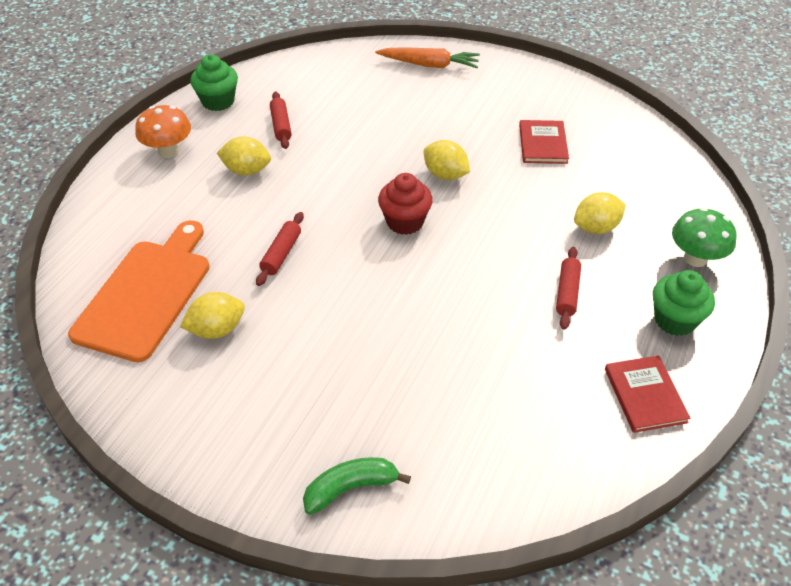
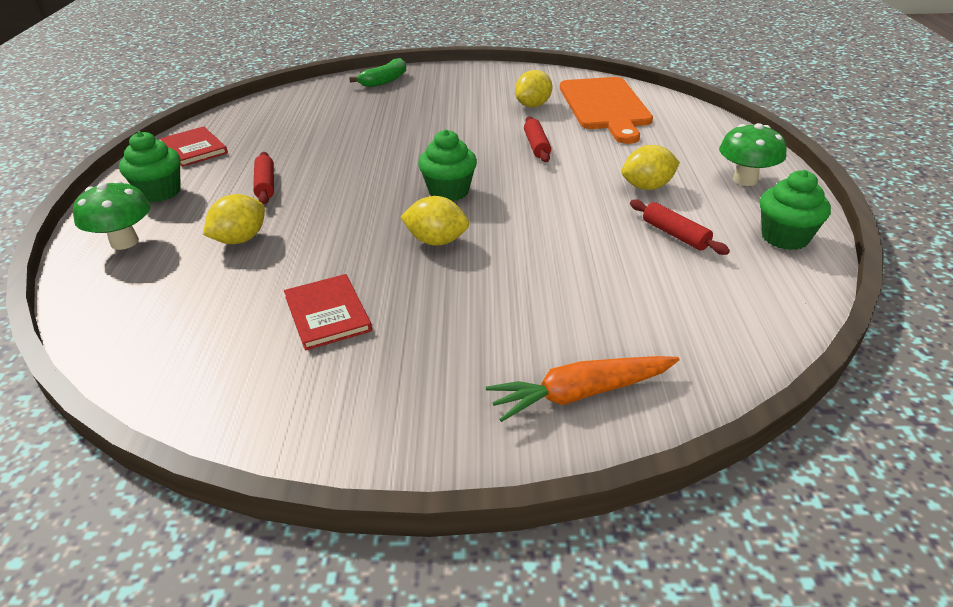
camera: 155 degrees right, 10 degrees down
orange mushroom [135,105,191,158] -> green mushroom [719,123,787,186]
red cupcake [378,173,433,235] -> green cupcake [418,129,477,201]

